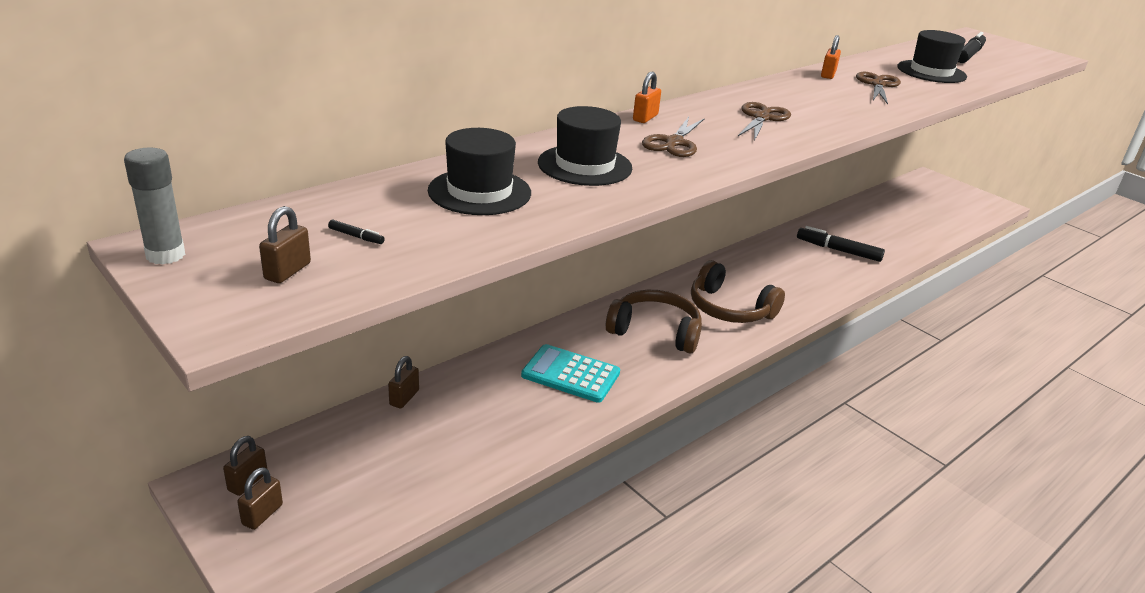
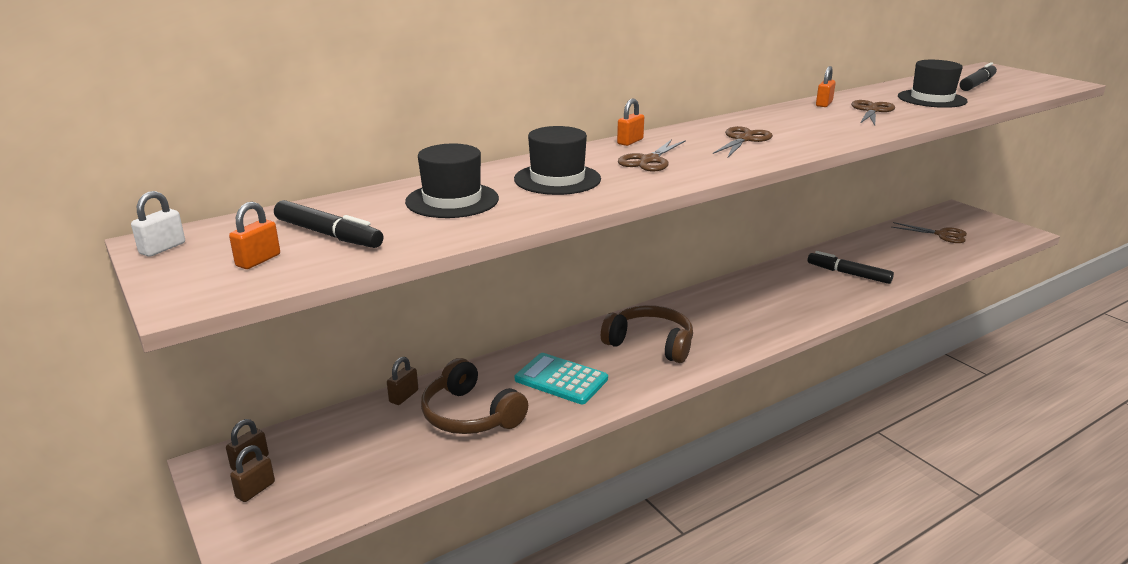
camera: 10 degrees right, 5 degrees down
grey glue stick [124,148,185,265] -> white padlock [131,191,185,257]
brown padlock [259,206,311,283] -> orange padlock [229,202,280,269]
black marker [328,220,385,244] -> black marker [274,200,383,248], size x2.46
brown headphones [691,260,785,323] -> brown headphones moved to [421,358,528,434]
none -> brown scissors [891,222,967,243]

